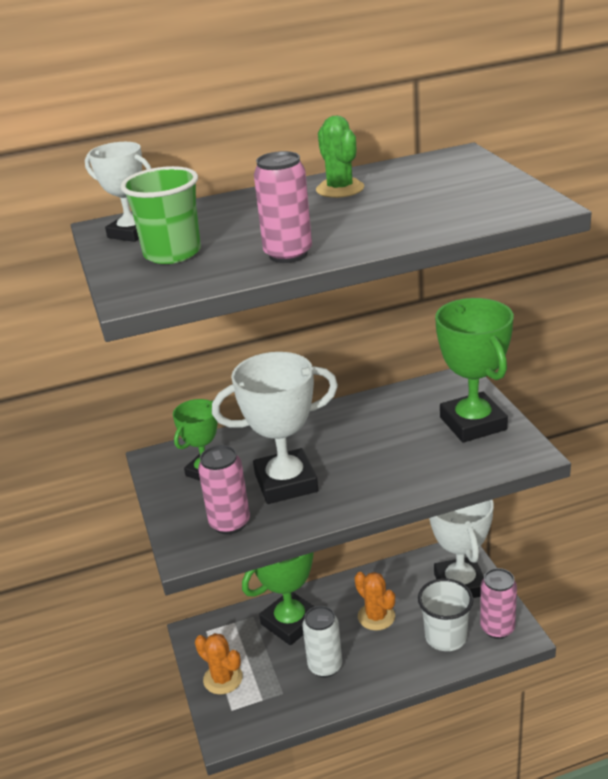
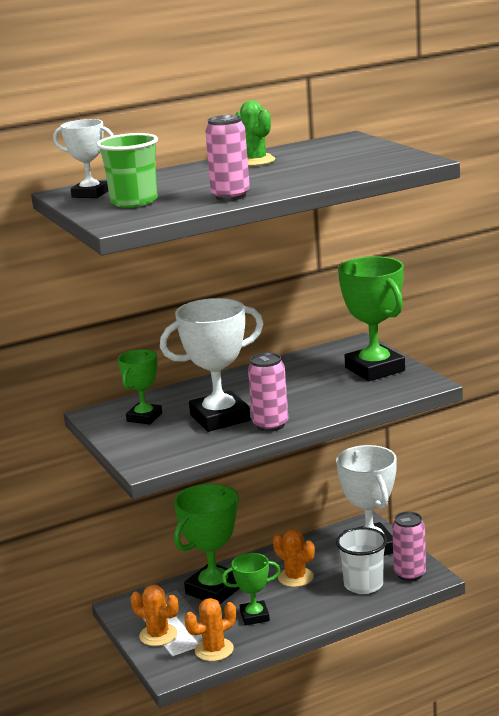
camera: 10 degrees left, 10 degrees down
pink can [198,445,250,535] -> pink can moved to [248,352,288,432]
white can [303,606,342,677] -> green trophy [222,553,281,625]
none -> orange cactus [184,598,236,661]

